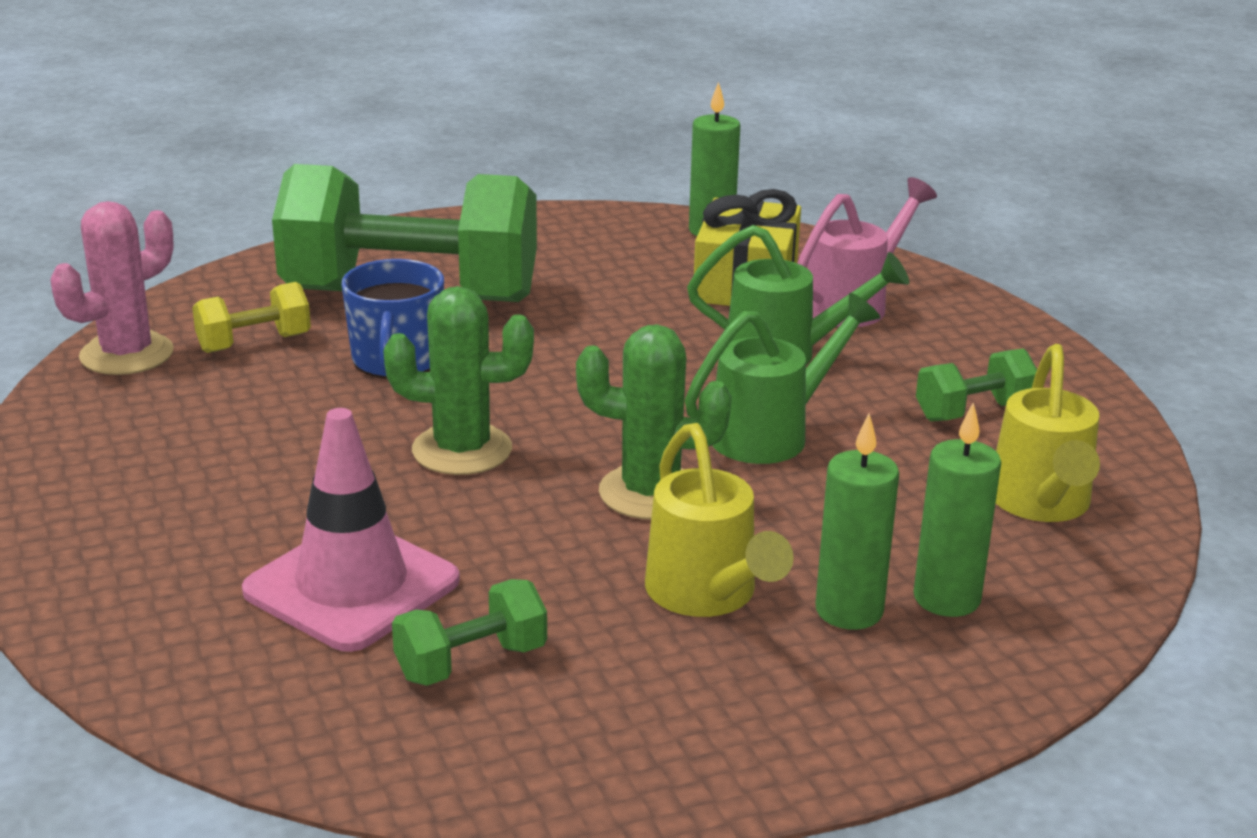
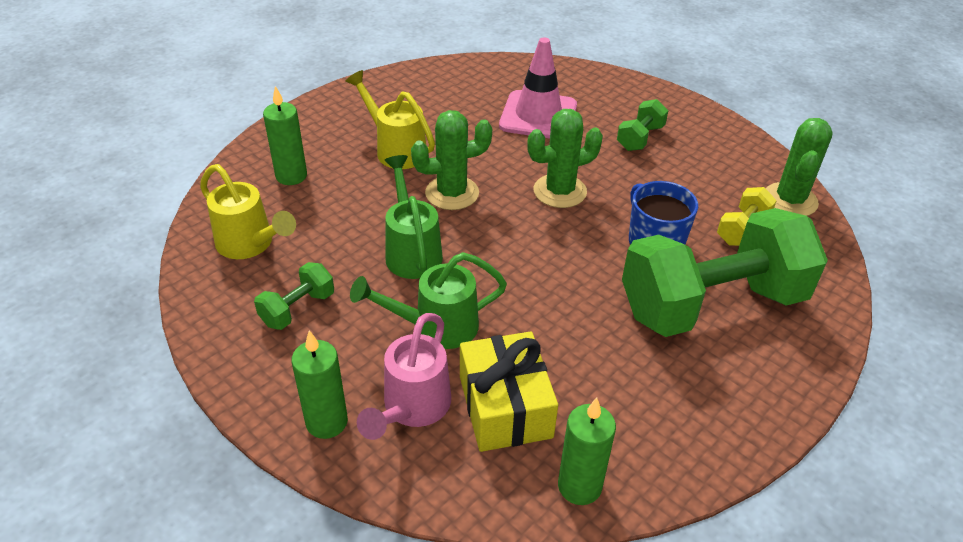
camera: 155 degrees right, 15 degrees up
pink cactus [50,201,174,375] -> green cactus [766,118,833,216]
green dumbbell [392,579,547,686] -> green dumbbell moved to [617,99,668,151]
green watering can [685,293,880,464] -> green watering can turned 135 degrees clockwise [385,155,443,279]
green candle [815,414,899,630] -> green candle moved to [291,330,348,439]
yellow watering can [996,344,1100,522] -> yellow watering can turned 150 degrees clockwise [200,164,296,259]

